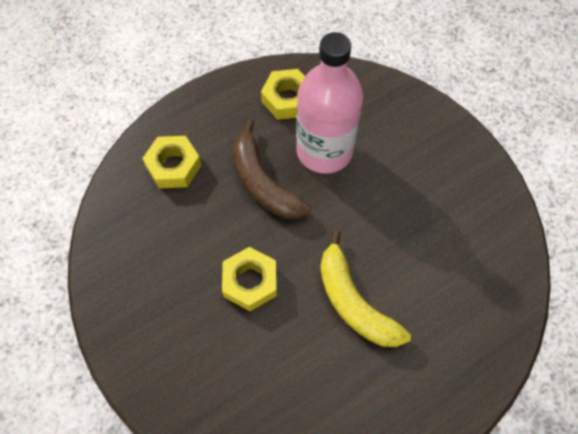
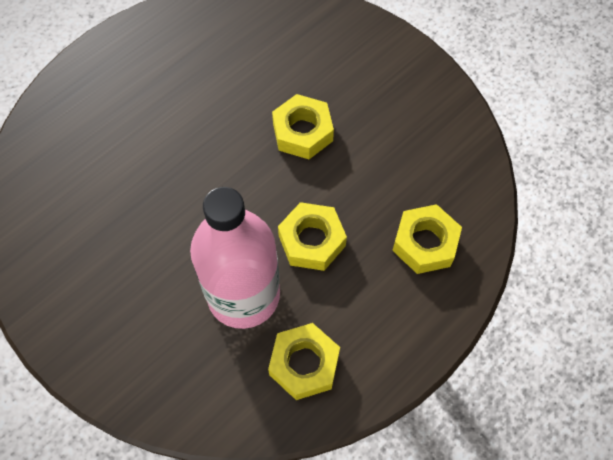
camera: 170 degrees right, 0 degrees up
brown banana [233,119,311,219] -> yellow nut [278,202,347,271]
yellow banana [320,230,411,347] -> none

